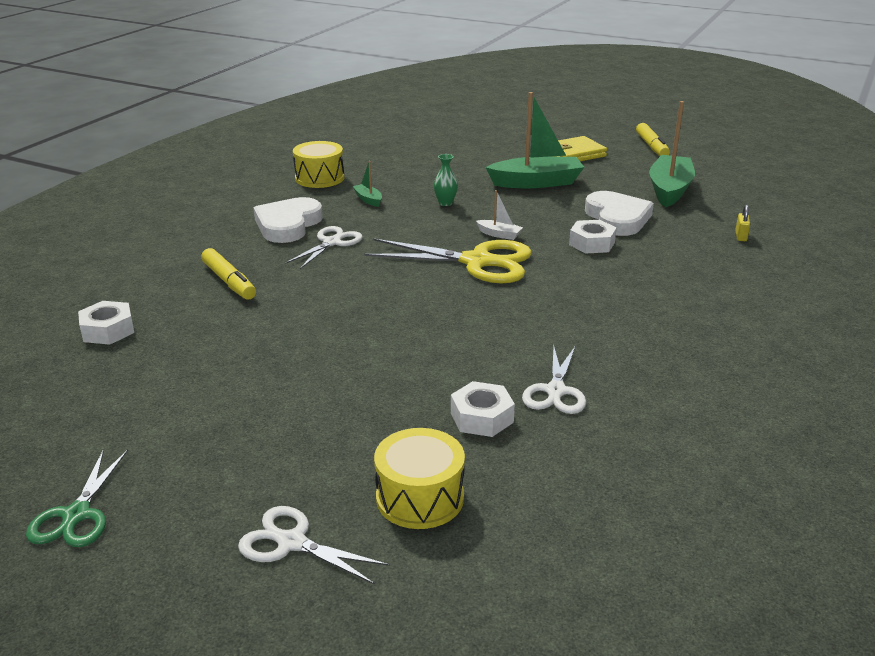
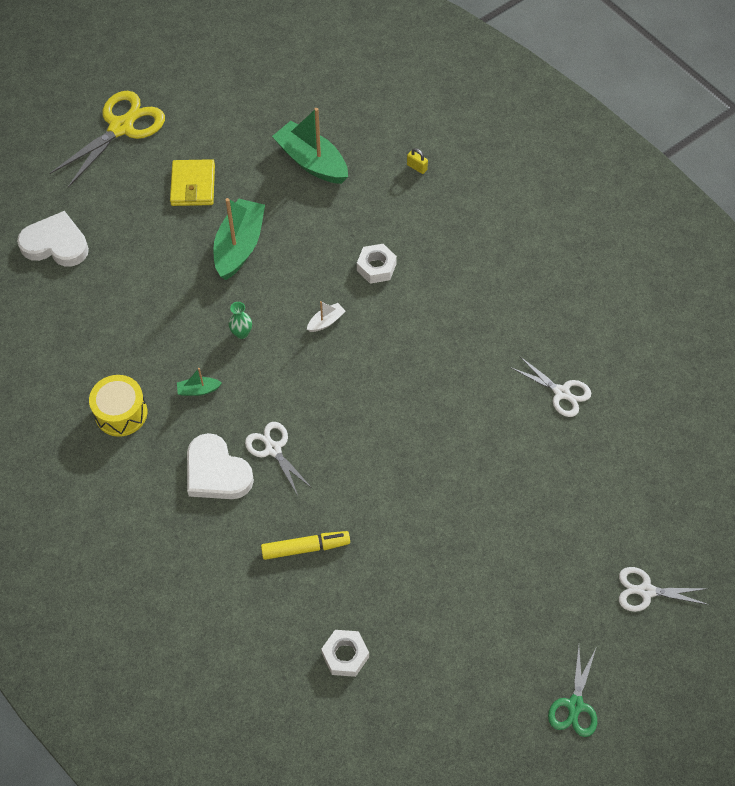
camera: 65 degrees left, 30 degrees up
green scissors [26,449,128,547] -> green scissors turned 75 degrees clockwise [548,645,597,737]
white scissors [238,506,390,585] -> white scissors turned 45 degrees clockwise [619,567,709,612]
yellow scissors [364,238,532,283] -> yellow scissors moved to [49,91,165,188]
yellow drum [374,428,465,529] -> none
white nut [451,381,515,437] -> none
white heart [585,191,654,236] -> white heart moved to [17,211,89,266]
yellow marker [636,123,670,156] -> none

